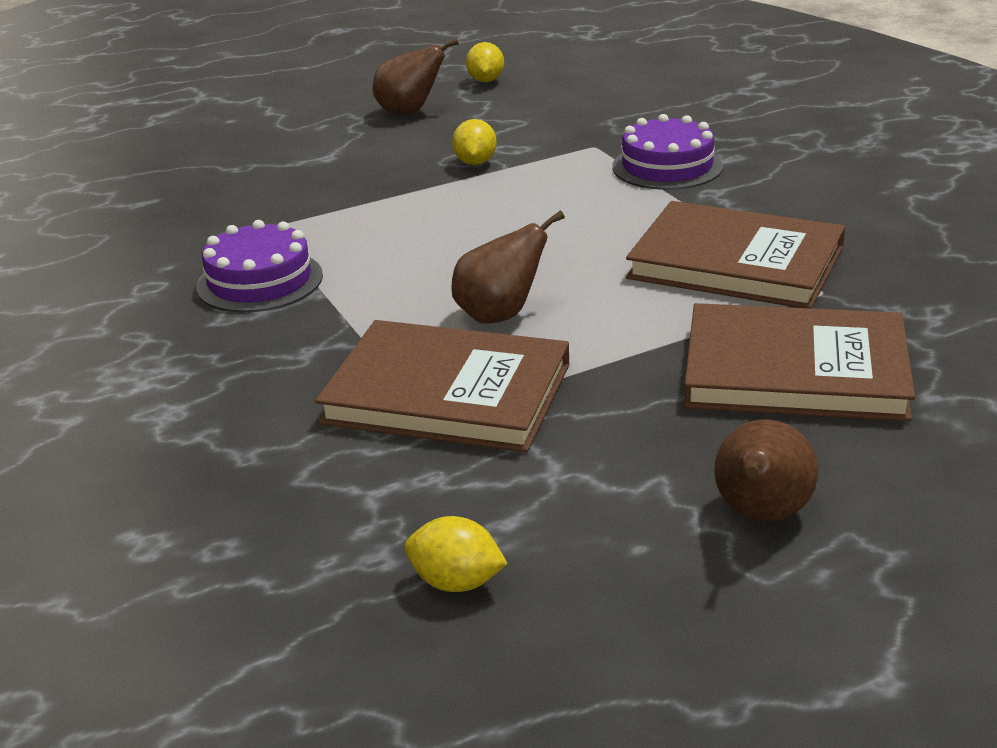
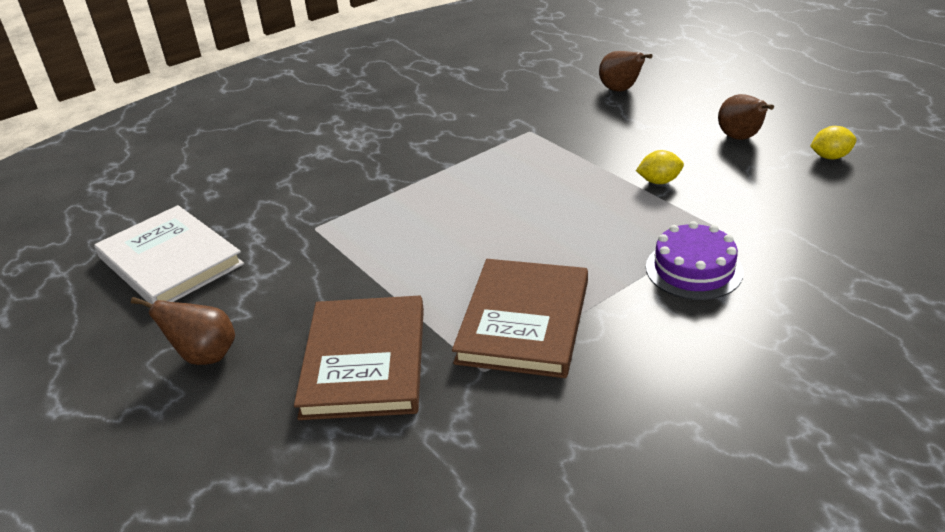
camera: 80 degrees right, 5 degrees up
purple cake [196,220,323,313] -> none
brown book [315,320,570,452] -> none
yellow lemon [404,516,508,592] -> white book [94,205,244,304]
brown pear [451,210,565,324] -> brown pear moved to [599,51,652,91]

